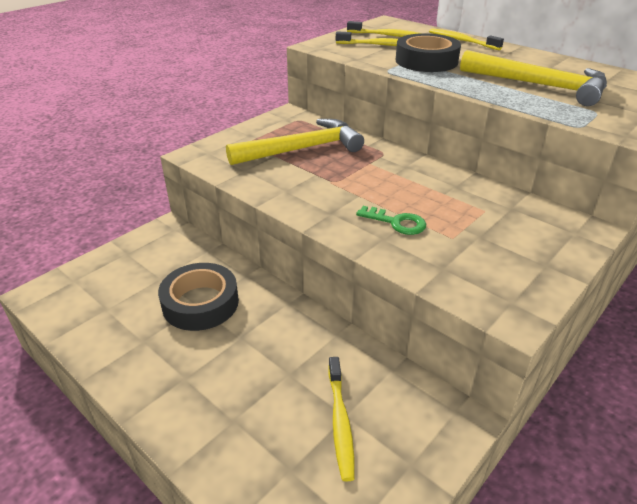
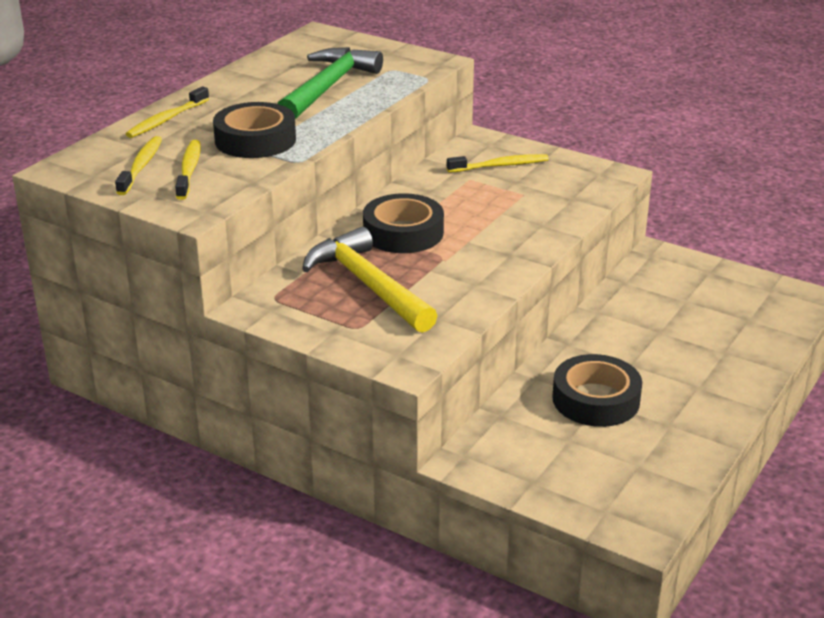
camera: 100 degrees left, 5 degrees down
yellow toothbrush [328,357,355,482] -> yellow toothbrush moved to [447,154,549,173]
green key [356,206,426,235] -> none
yellow hammer [460,50,607,106] -> green hammer [277,47,383,119]
none -> black tape [363,193,444,253]

